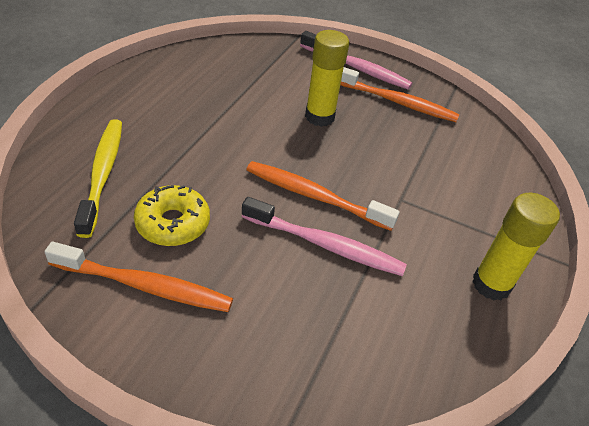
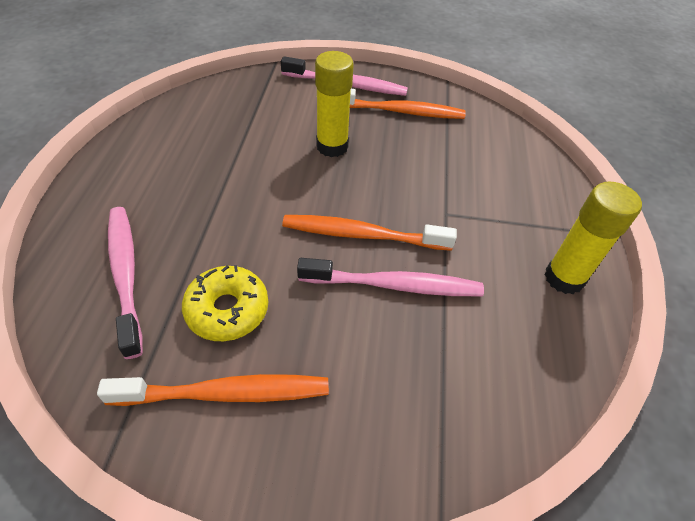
camera: 15 degrees left, 5 degrees up
yellow toothbrush [74,119,122,238] -> pink toothbrush [108,207,143,359]

